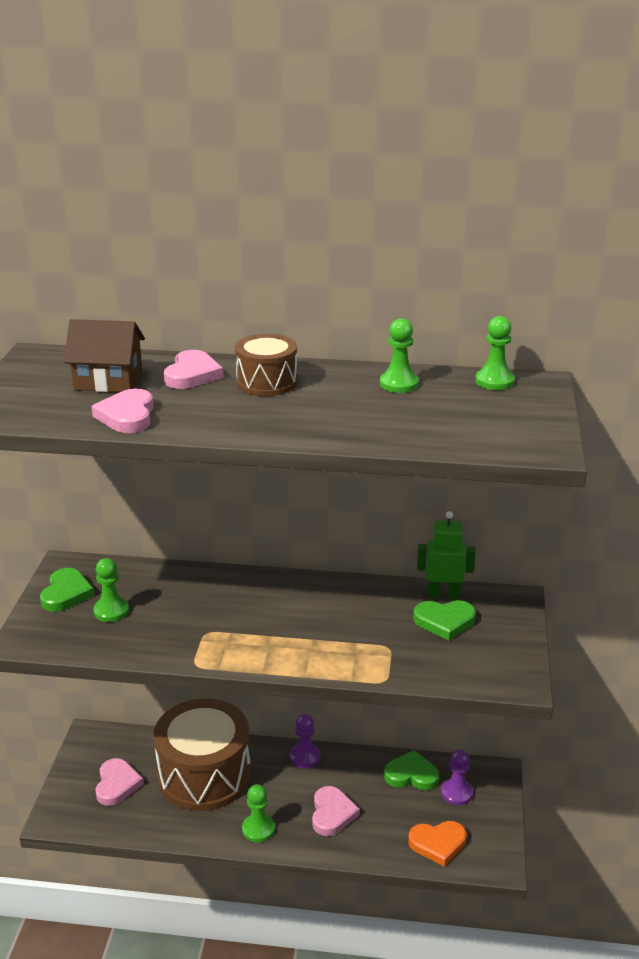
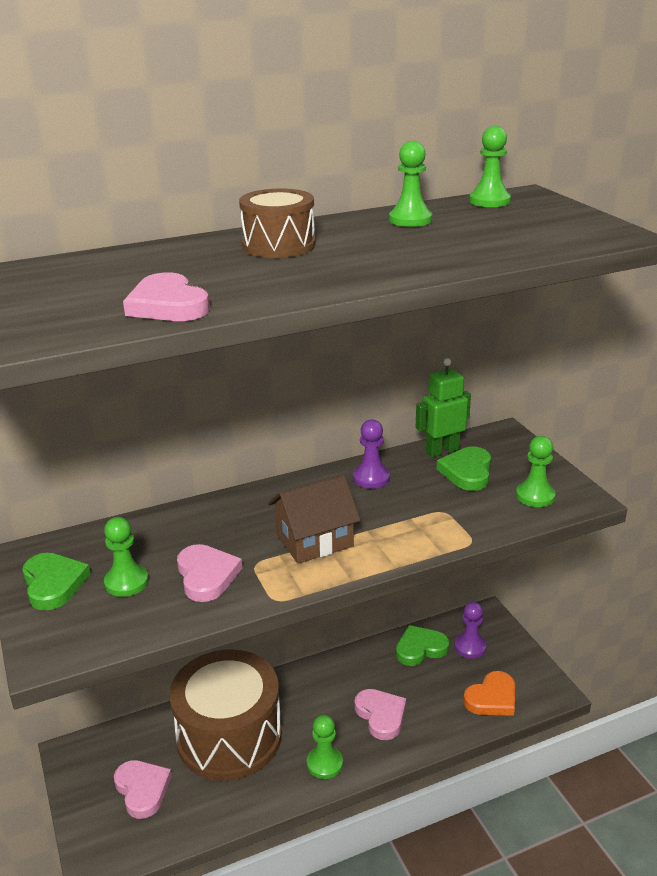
camera: 30 degrees left, 0 degrees up
brown house [64,319,145,392] -> brown house moved to [268,475,361,564]
pink heart [164,350,223,389] -> pink heart moved to [177,544,242,602]
purple pawn [290,714,320,768] -> purple pawn moved to [353,419,390,489]
green heart [413,600,476,641] -> green heart turned 135 degrees clockwise [436,447,491,491]
none -> green pawn [516,436,556,507]

